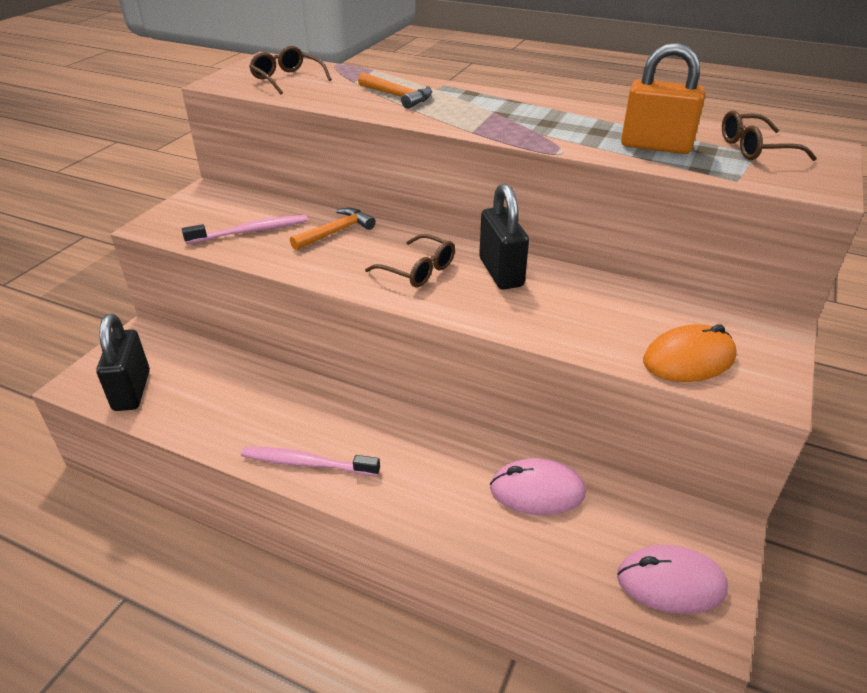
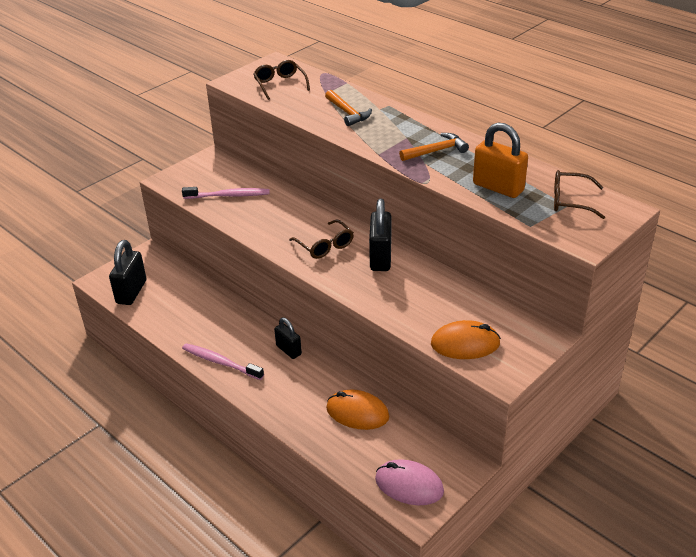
camera: 20 degrees right, 0 degrees up
orange hammer [290,208,376,250] -> orange hammer moved to [399,133,469,161]
pink mouse [490,458,586,515] -> orange mouse [326,390,389,430]
none -> black padlock [274,318,302,359]

